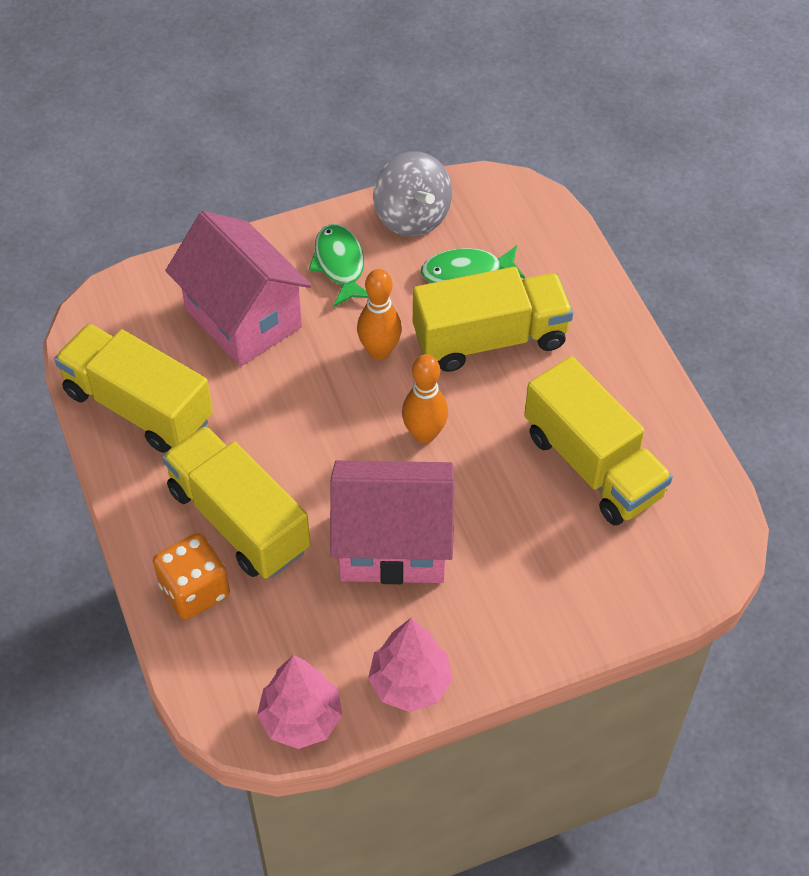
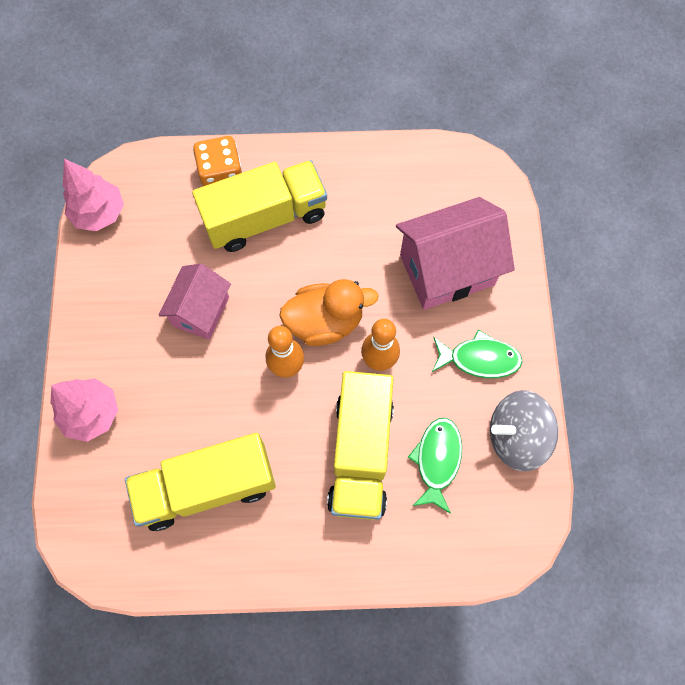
camera: 110 degrees right, 15 degrees up
yellow truck [54,323,213,453] -> none
pink house [330,460,454,584] -> pink house [158,263,231,340], size x0.62
pink tree [368,618,452,712] -> pink tree moved to [50,379,118,442]
none -> orange duck [280,279,379,346]

